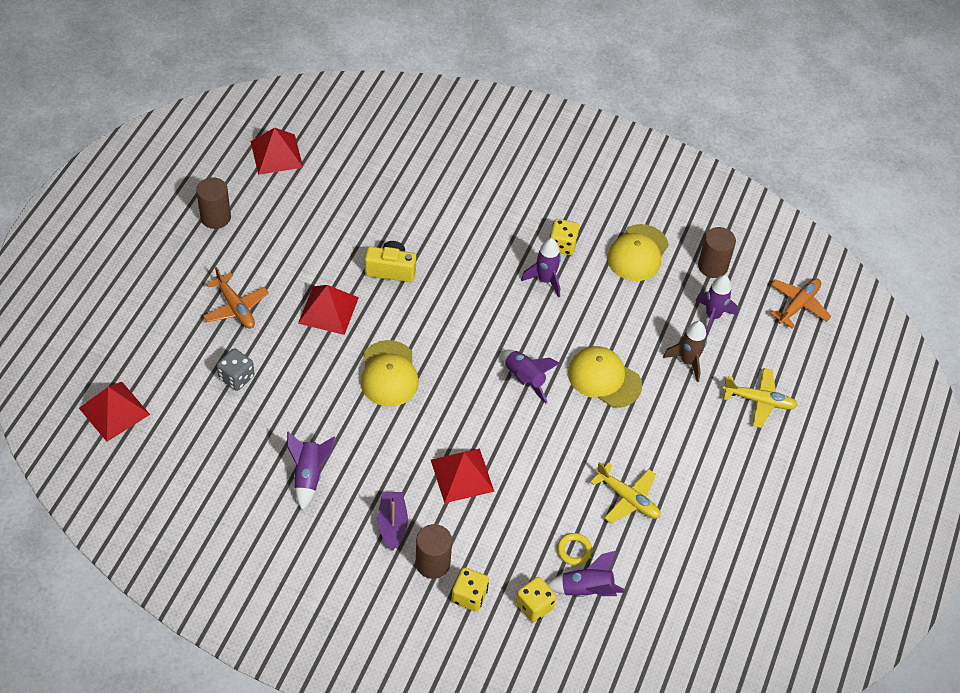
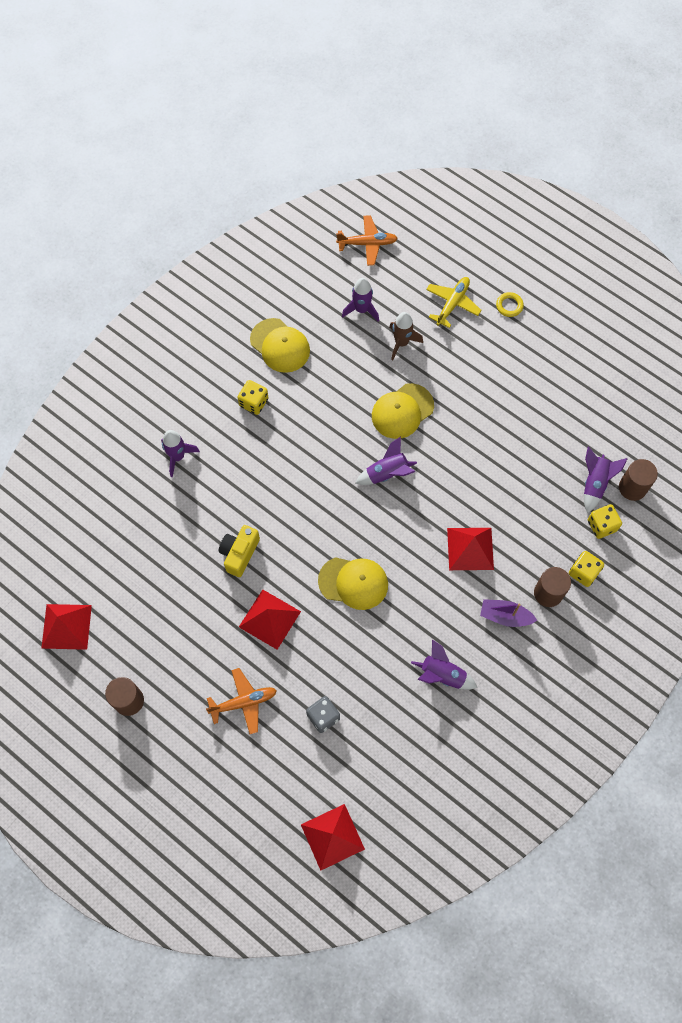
camera: 70 degrees left, 15 degrees up
purple rocket [521,238,561,298] -> purple rocket moved to [161,430,200,477]
yellow ring [557,533,592,566] -> yellow ring moved to [496,292,524,317]
yellow plane [590,462,661,524] -> none
brown cylinder [698,227,736,278] -> brown cylinder moved to [619,459,658,501]
orange plane [770,278,832,328] -> orange plane turned 120 degrees clockwise [336,215,398,266]

